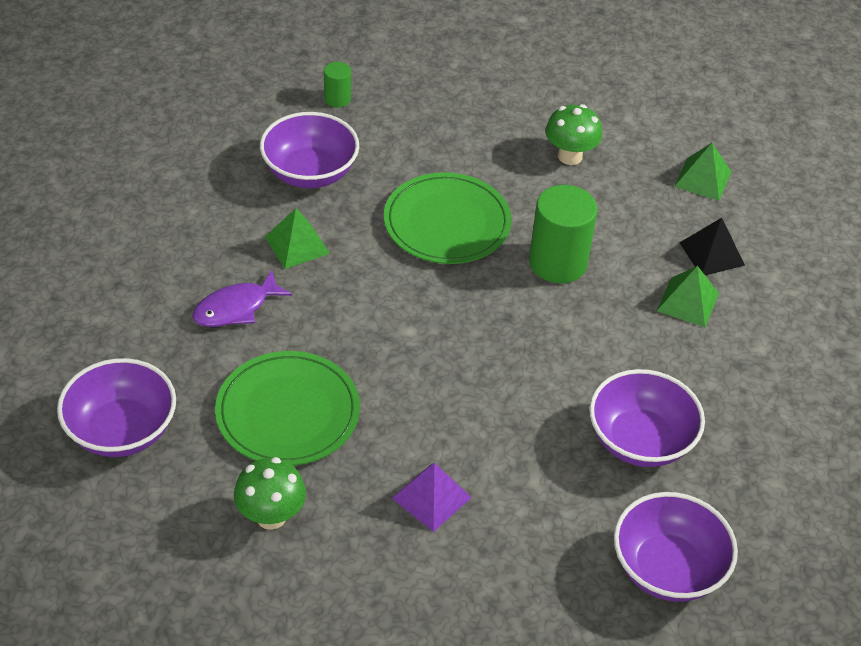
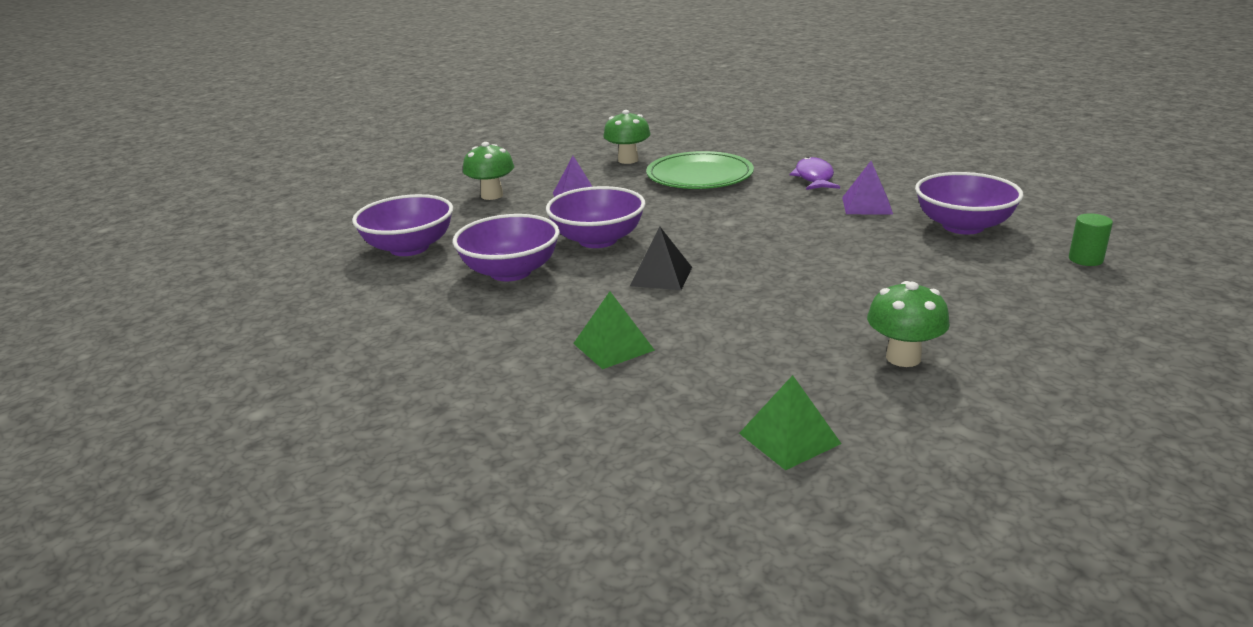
camera: 130 degrees right, 20 degrees down
purple bowl [57,358,176,457] -> purple bowl moved to [546,186,646,248]
green pyramid [265,208,330,269] -> purple pyramid [842,161,893,214]
green plate [384,172,512,264] -> none
green cylinder [529,185,598,283] -> none
black pyramid [680,218,745,275] -> black pyramid moved to [630,227,692,290]
none -> green mushroom [463,142,514,200]

